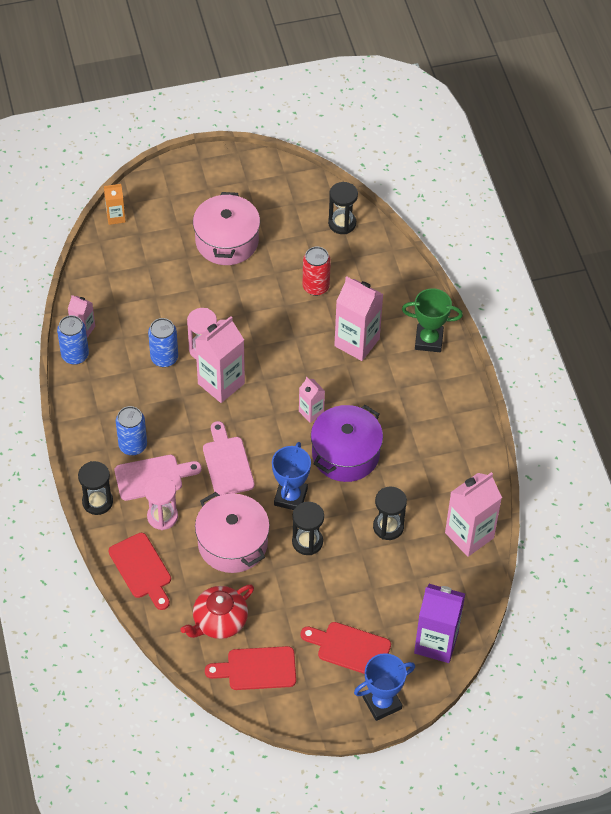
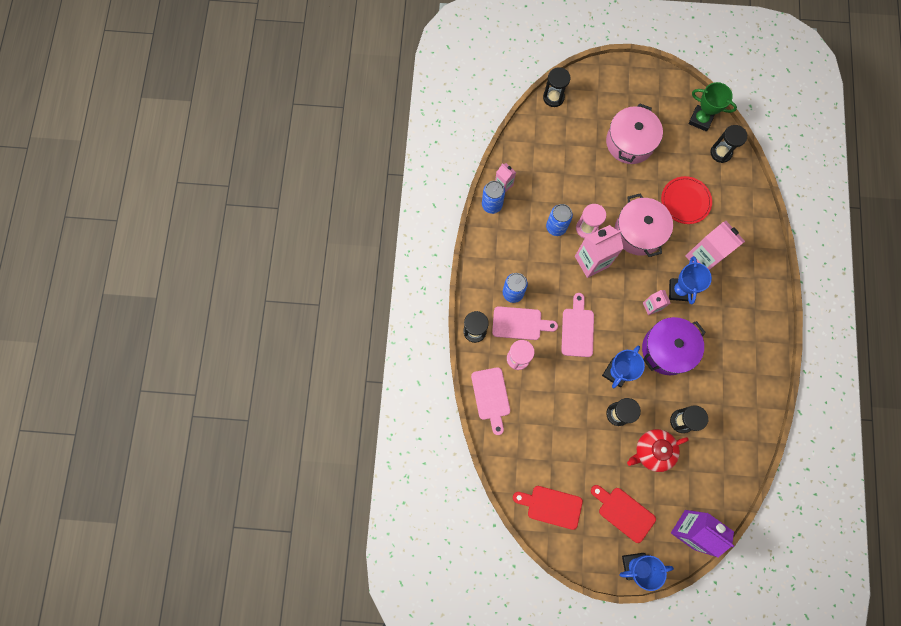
camera: 20 degrees right, 20 degrees up
orange carton [104,184,126,225] -> black hourglass [543,67,570,107]
red cutting board [109,533,171,610] -> pink cutting board [471,367,510,435]
red teapot [180,584,254,639] -> red teapot moved to [627,429,689,472]
pink pot [195,492,270,573] -> pink pot moved to [615,193,673,257]
red can [303,247,331,296] -> red plate [661,176,712,224]
green trophy [402,288,463,352] -> green trophy moved to [689,82,737,131]
pink carton [445,472,502,557] -> none
none -> blue trophy [669,256,712,304]

